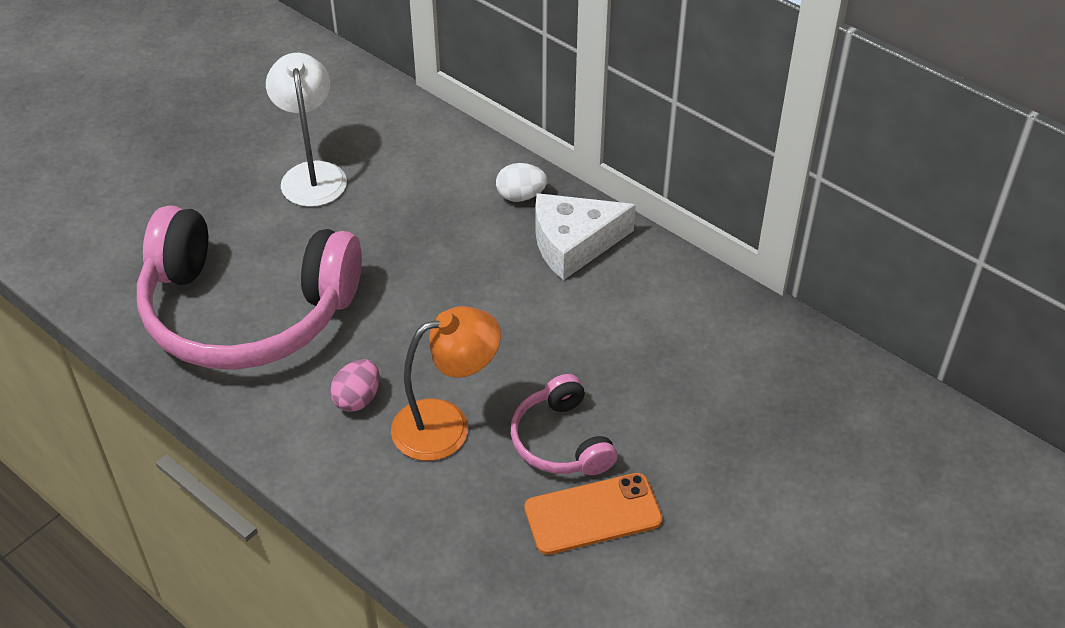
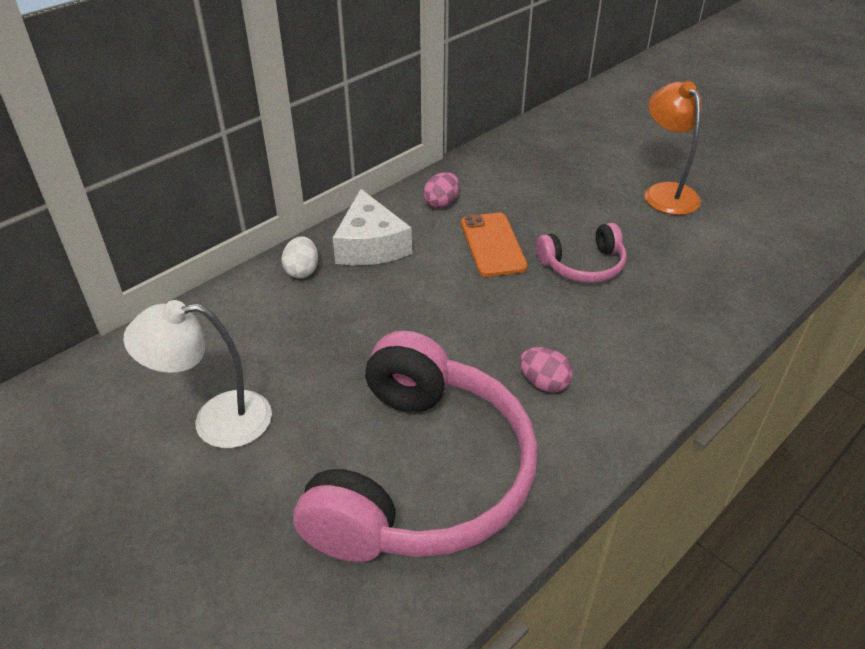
camera: 85 degrees left, 5 degrees down
orange lamp [391,306,501,461] -> orange lamp moved to [645,81,702,215]
orange phone [524,473,663,555] -> orange phone moved to [461,213,528,277]
none -> pink egg [423,172,460,208]

